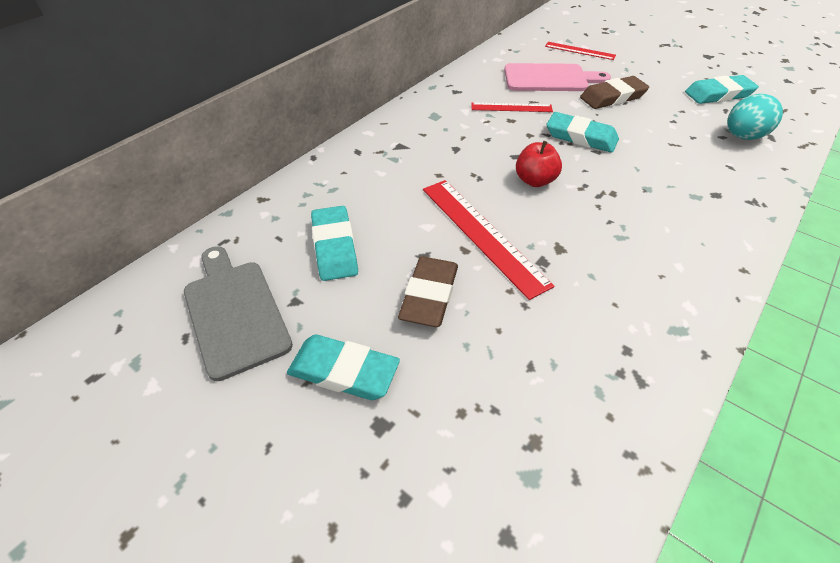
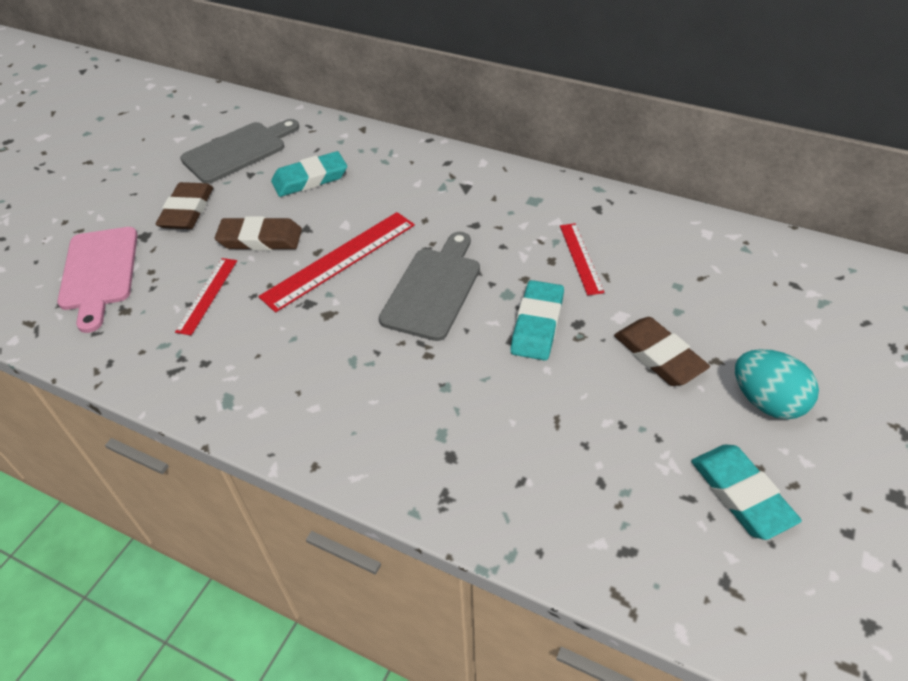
camera: 80 degrees right, 0 degrees up
turquoise eraser [287,334,400,400] -> brown eraser [155,182,213,229]
pink cutting board [504,63,611,91] -> pink cutting board moved to [57,227,138,333]
red apple [516,141,562,187] -> grey cutting board [379,232,480,341]
red ruler [545,42,616,60] -> red ruler moved to [175,258,237,335]
turquoise egg [727,94,783,140] -> turquoise egg moved to [735,349,819,419]

